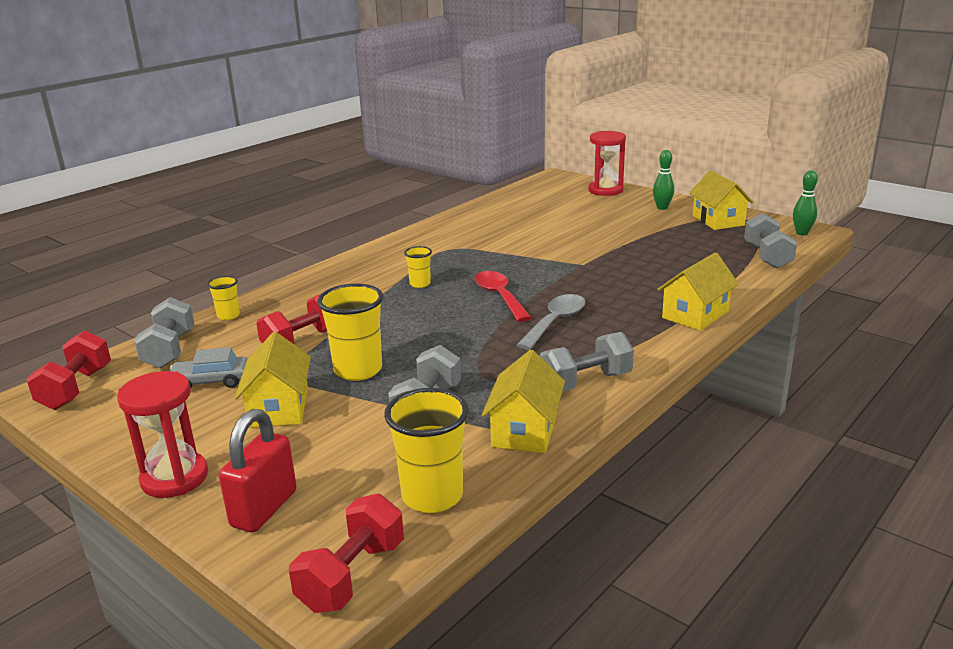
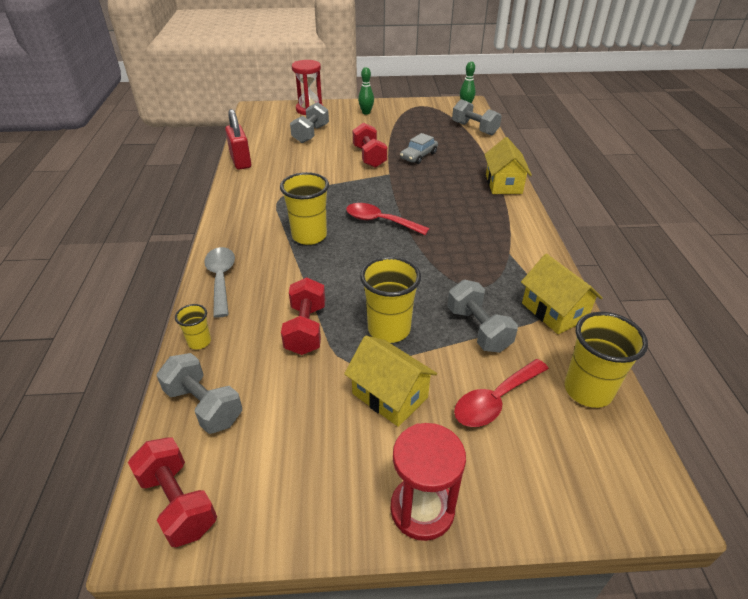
camera: 45 degrees left, 15 degrees up
grey car [170,347,248,388] -> grey car moved to [400,133,438,164]
red padlock [219,409,297,533] -> red padlock moved to [225,109,251,170]
red dumbbell [289,493,404,613] -> red dumbbell moved to [353,123,387,168]
yellow cup [404,246,432,288] -> yellow cup [280,172,329,245], size x1.90
grey spoon [517,294,585,350] -> grey spoon moved to [204,247,235,318]
grey dumbbell [539,332,634,392] -> grey dumbbell moved to [290,102,329,143]
yellow house [689,170,753,230] -> none
none -> red spoon [454,359,549,427]

